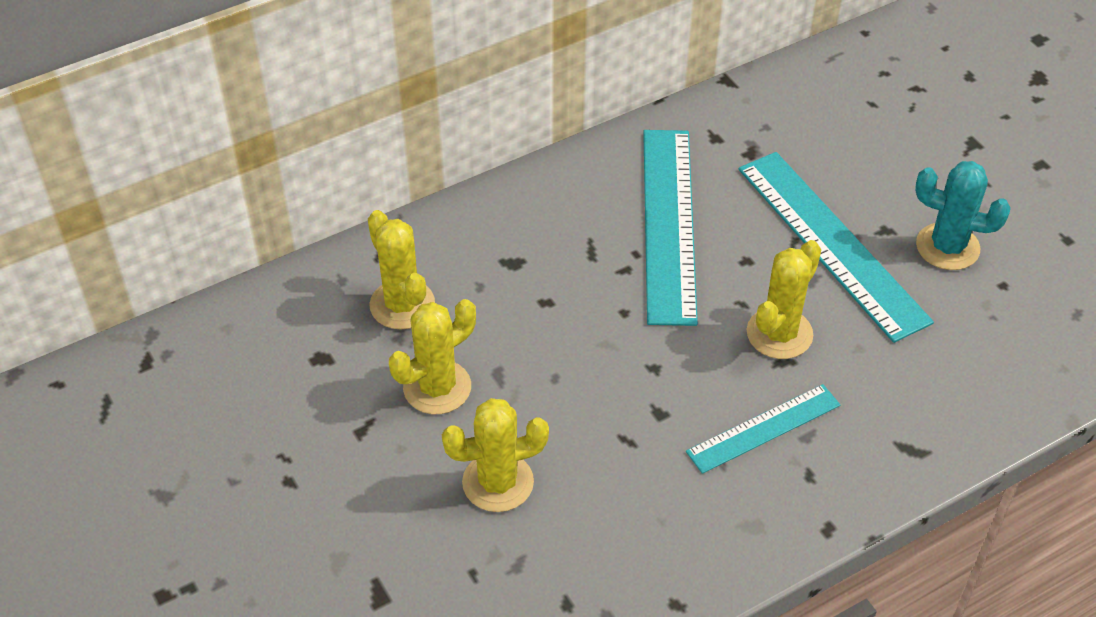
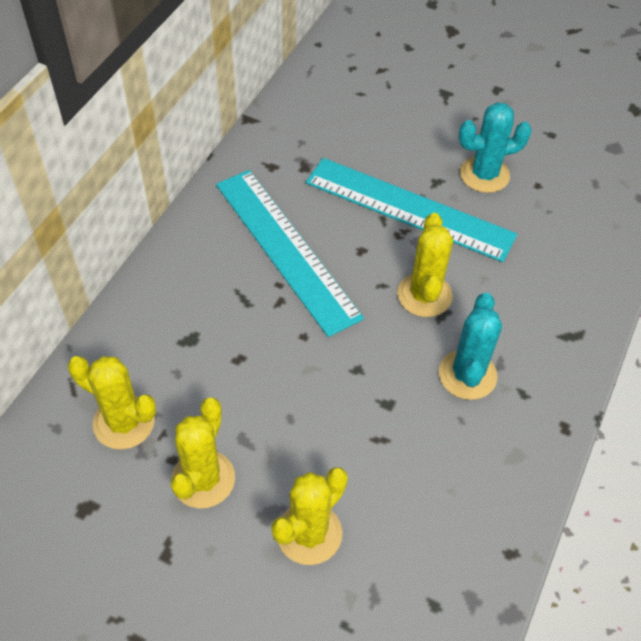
camera: 35 degrees left, 5 degrees up
turquoise ruler [686,384,840,474] -> turquoise cactus [439,293,502,400]

